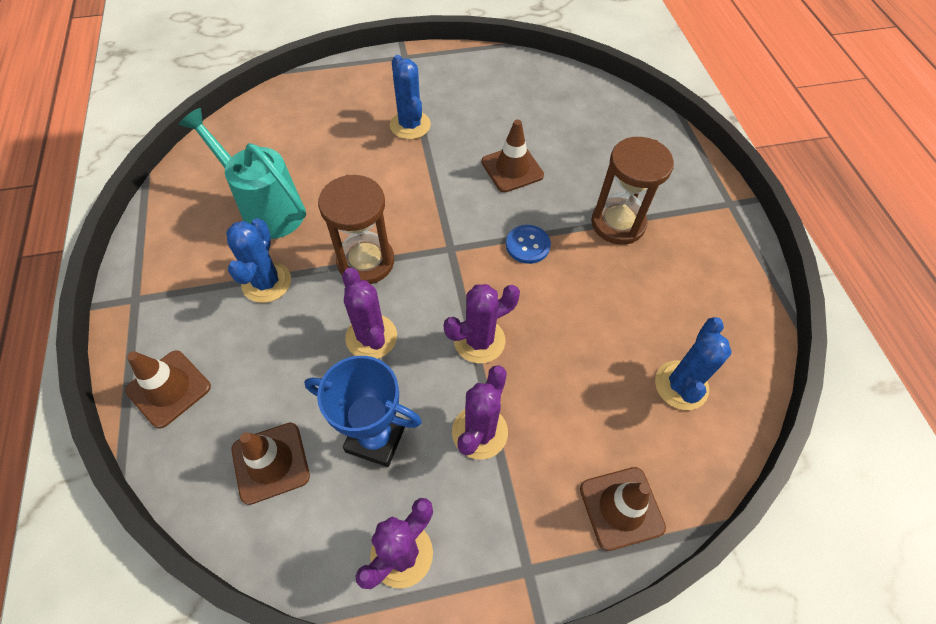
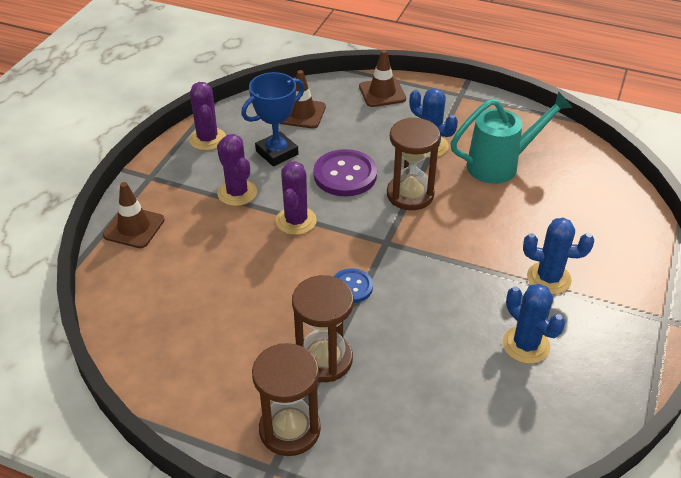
camera: 125 degrees right, 15 degrees down
purple cactus [342,268,397,359] -> purple button [314,149,377,196]
brown traffic cone [482,120,544,192] -> none
blue cactus [655,317,732,410] -> blue cactus moved to [502,284,565,364]
none -> brown hourglass [252,343,321,456]

